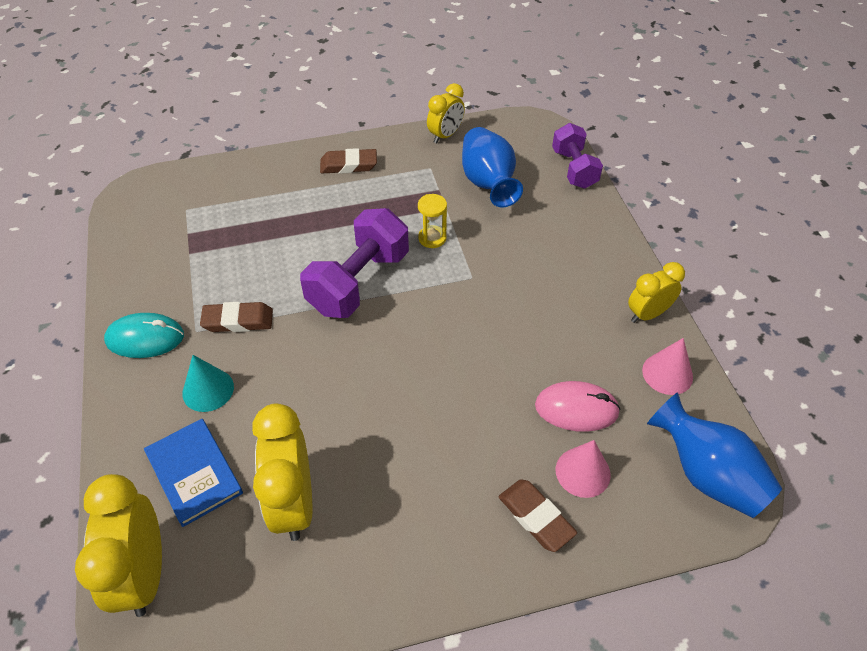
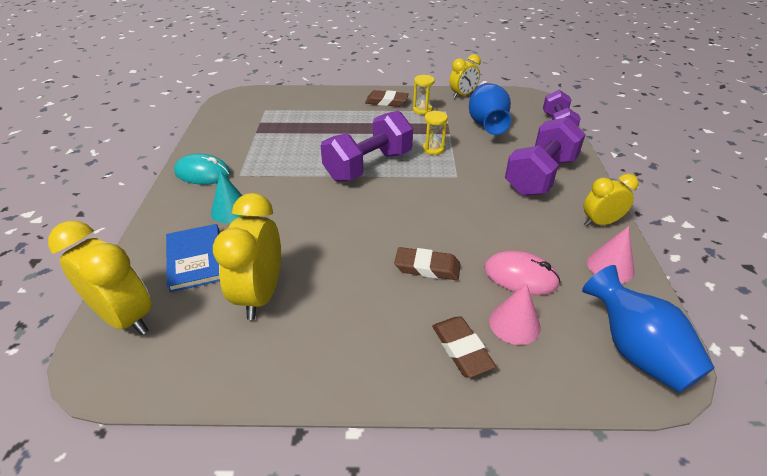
camera: 15 degrees right, 10 degrees down
yellow clock [75,474,162,617] -> yellow clock turned 120 degrees clockwise [48,221,152,335]
brown eraser [200,302,273,332] -> brown eraser moved to [394,247,461,280]
none -> yellow hourglass [413,75,435,115]
none -> purple dumbbell [505,117,586,196]

